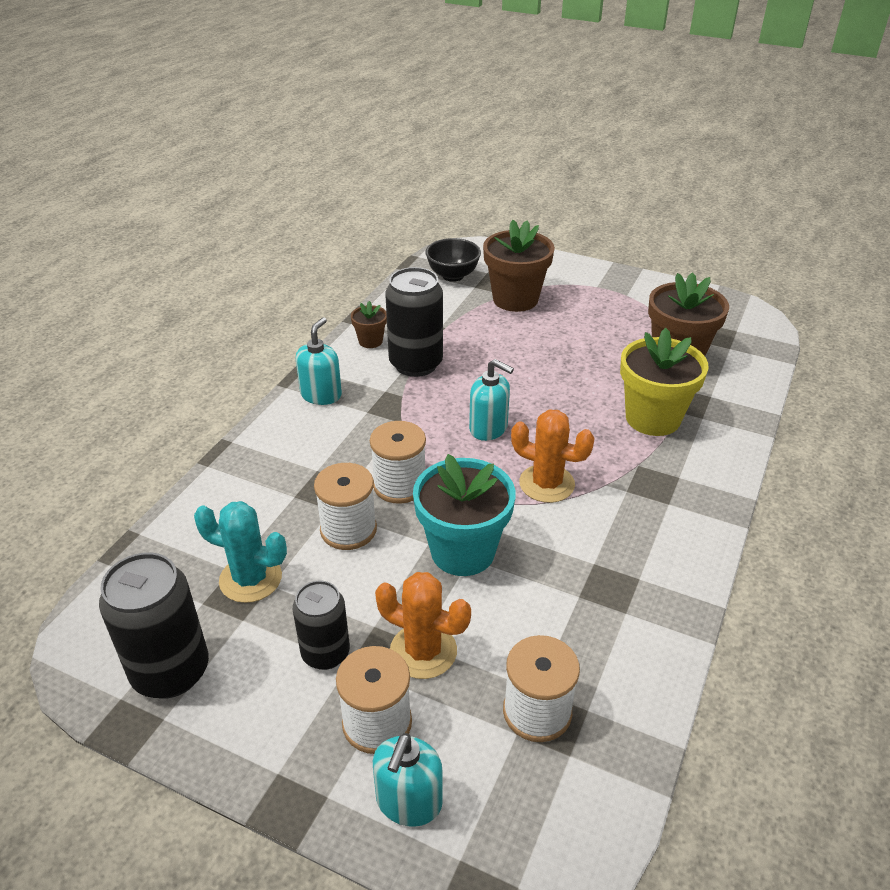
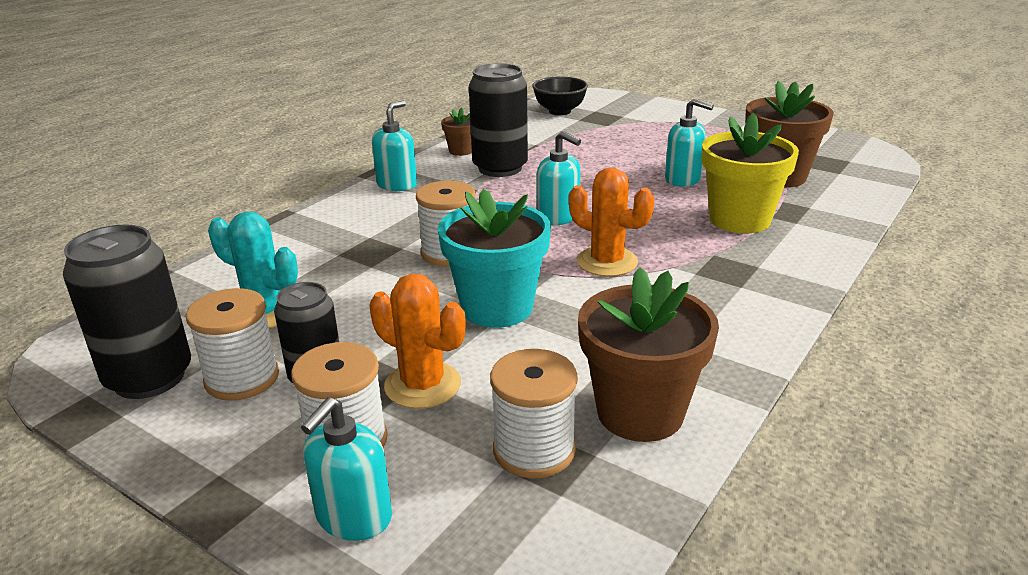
camera: 10 degrees right, 10 degrees down
white spool [314,463,377,550] -> white spool moved to [186,288,279,401]
brown flower pot [483,220,555,312] -> brown flower pot moved to [578,268,719,442]
none -> turquoise soap dispenser [665,99,714,187]

